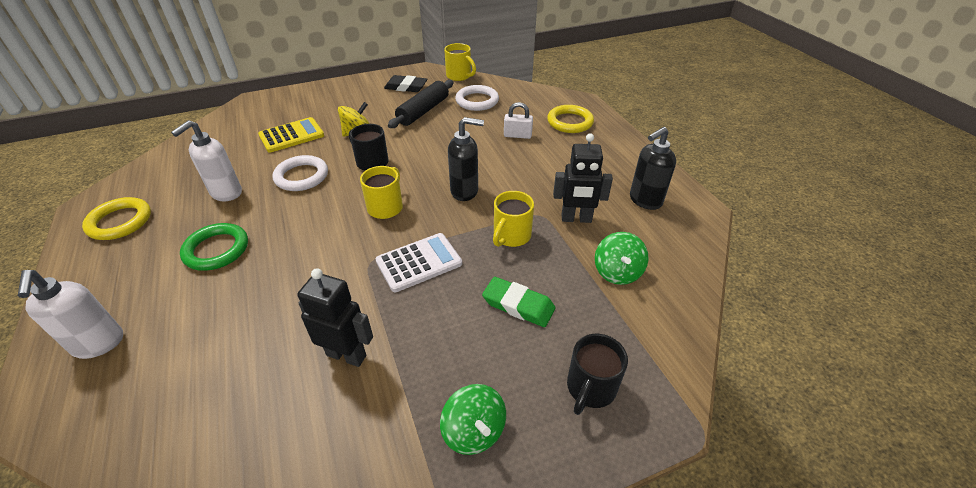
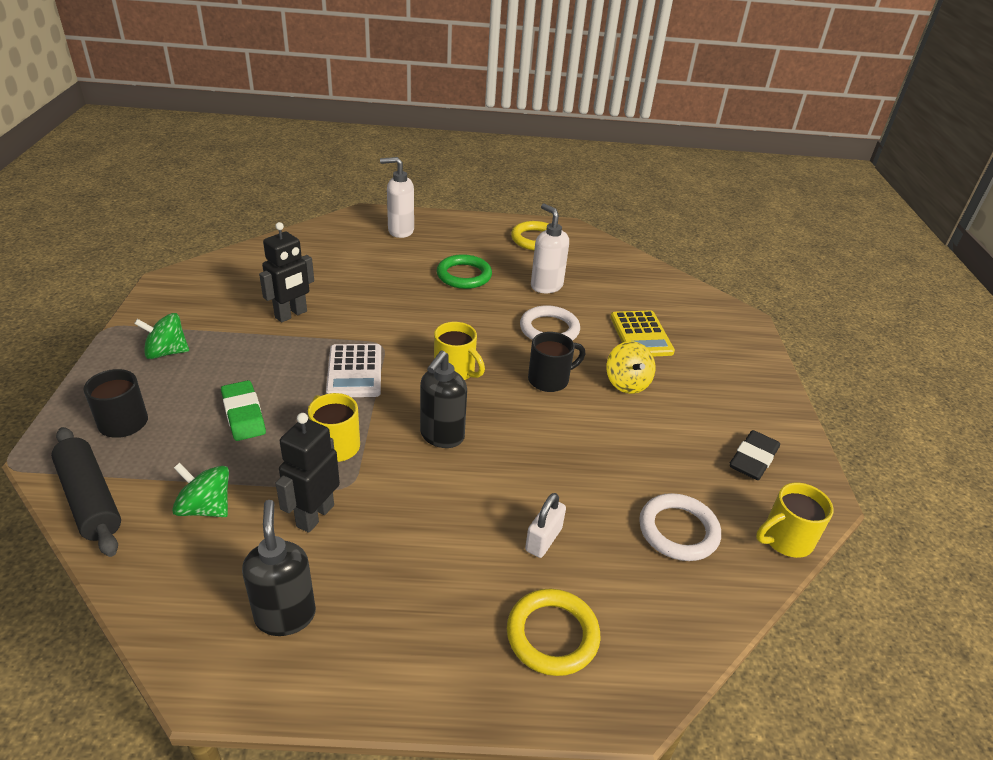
camera: 110 degrees right, 5 degrees down
black rolling pin [388,80,454,128] -> black rolling pin moved to [51,427,121,557]
green eraser [482,277,555,327] -> green eraser turned 75 degrees counterclockwise [221,380,266,441]

